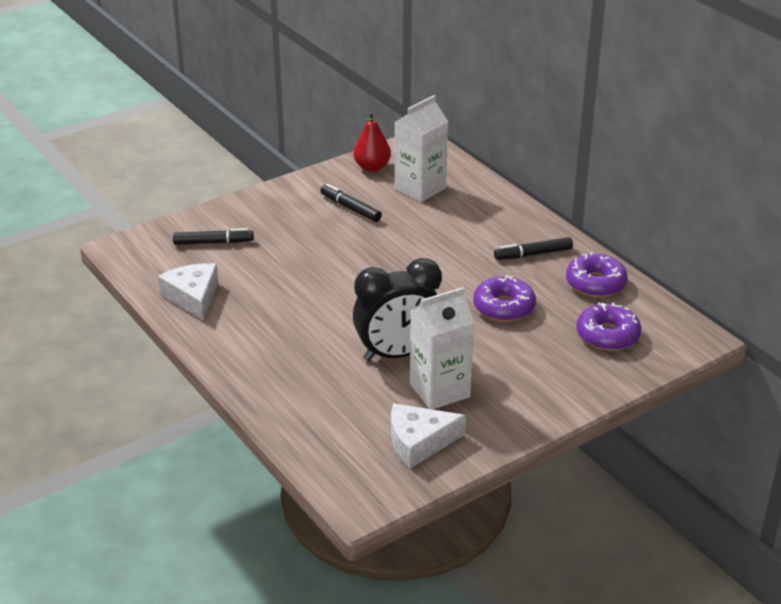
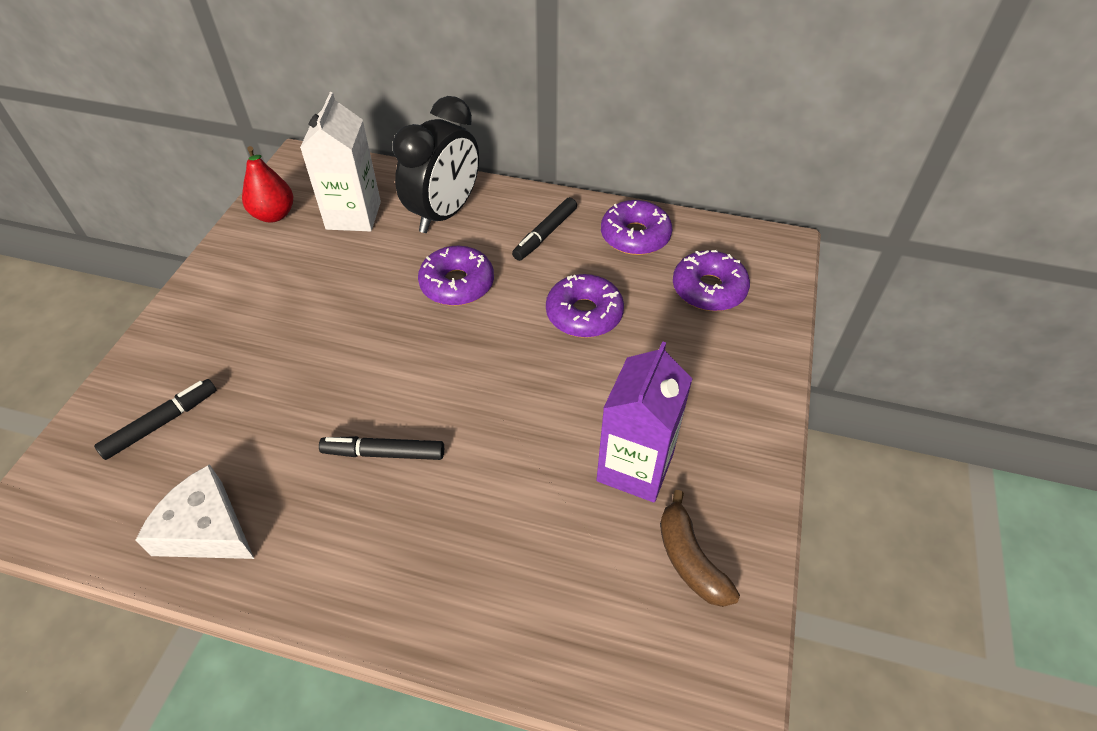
camera: 40 degrees left, 15 degrees up
black marker [320,184,382,222] -> black marker moved to [319,436,444,460]
black clock [353,258,442,361] -> black clock moved to [393,96,479,233]
white cheese [391,403,466,469] -> brown banana [660,490,740,607]
white carton [410,287,474,410] -> purple carton [596,341,692,503]
none -> purple donut [418,246,494,306]

